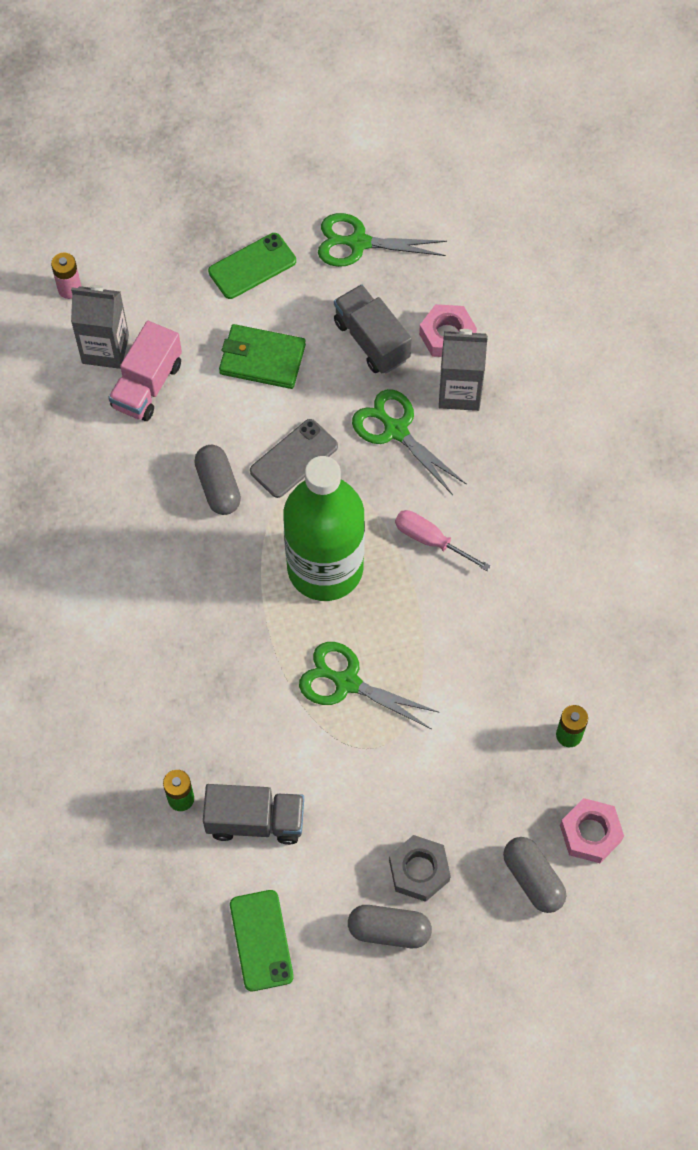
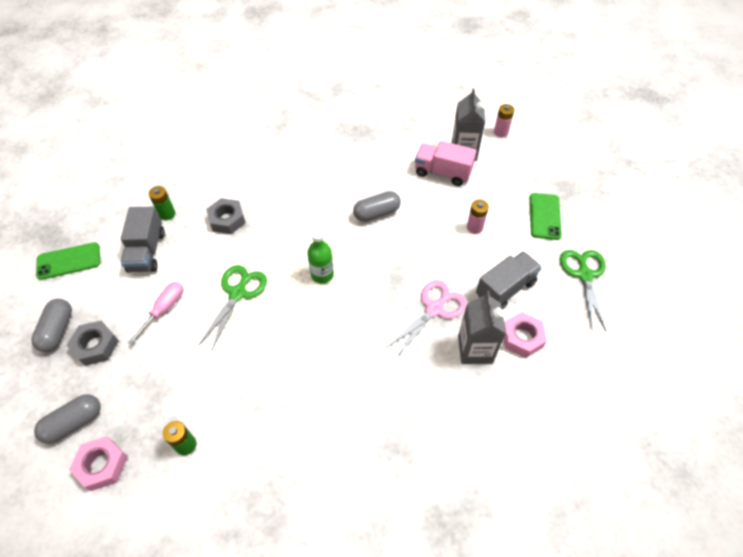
camera: 85 degrees right, 10 degrees down
green phone [208,233,296,299] -> green phone turned 45 degrees clockwise [530,193,562,240]
green wallet [219,324,306,389] -> pink battery [467,199,489,234]
grey phone [250,419,338,498] -> none
green bottle [283,456,365,601] -> green bottle [307,231,334,283], size x0.44
green scissors [352,389,467,495] -> pink scissors [385,280,467,358]
pink screwdriver [395,510,491,571] -> pink screwdriver moved to [128,282,184,345]
none -> grey nut [206,198,246,234]

